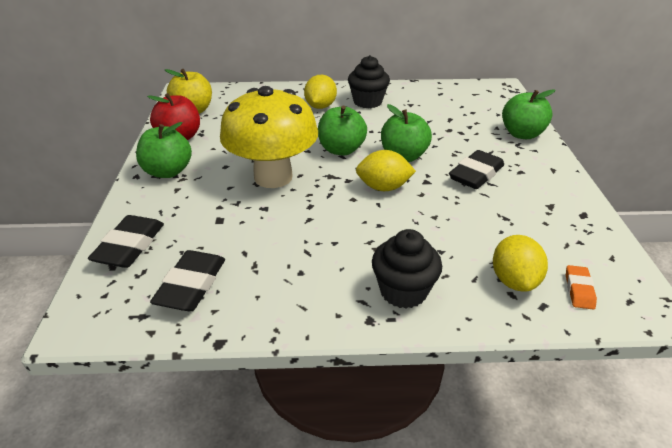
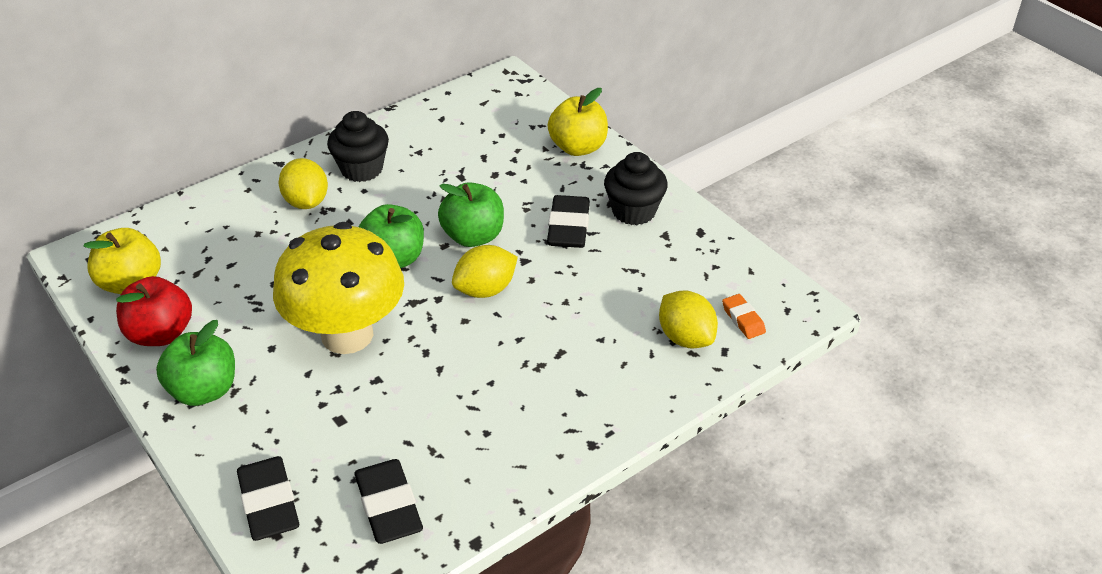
camera: 35 degrees left, 5 degrees up
black cupcake [372,229,442,309] -> black cupcake moved to [604,152,668,225]
green apple [502,89,555,139] -> yellow apple [548,88,608,156]

